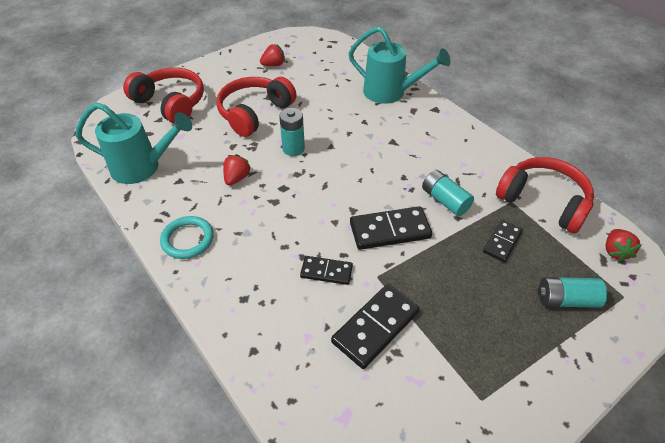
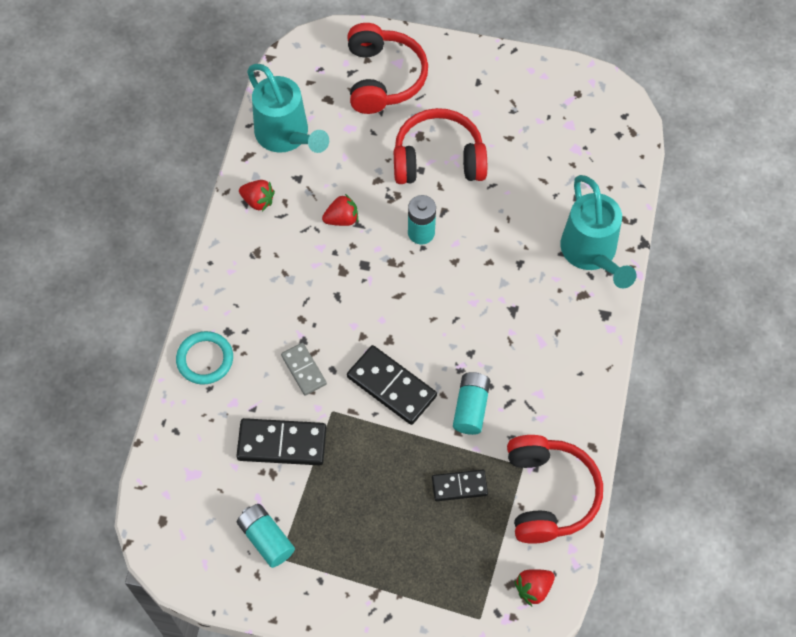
camera: 50 degrees right, 15 degrees up
turquoise ring [160,216,213,259] -> turquoise ring moved to [176,331,233,385]
red strawberry [260,44,285,66] -> red strawberry moved to [239,180,275,212]
black domino [300,256,353,285] -> grey domino [281,343,327,396]
turquoise battery [538,277,607,308] -> turquoise battery moved to [237,504,295,568]

